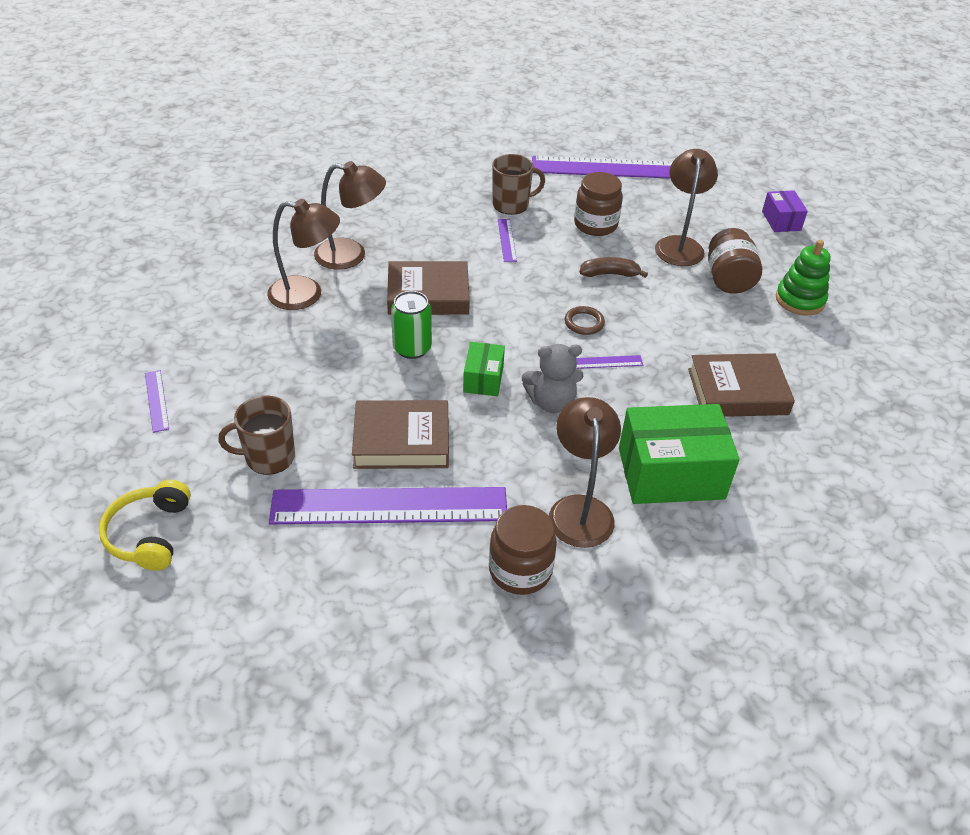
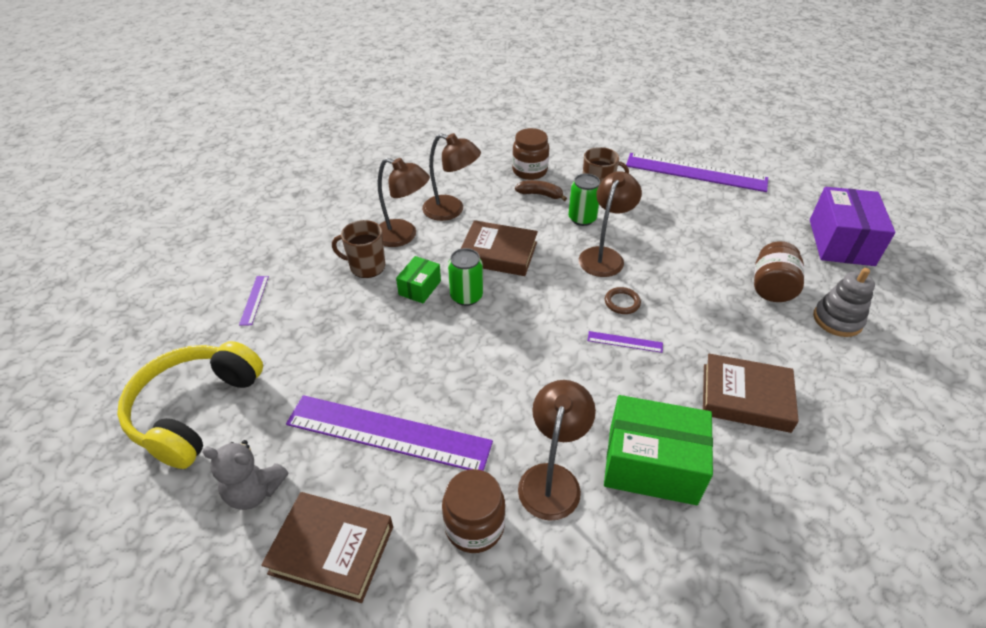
camera: 20 degrees right, 0 degrees up
yellow headphones [99,480,191,571] -> yellow headphones [117,341,263,469], size x1.68
brown mug [218,395,295,475] -> brown mug moved to [332,220,385,278]
brown book [352,400,449,469] -> brown book moved to [261,492,393,603]
green box [463,342,505,396] -> green box moved to [396,256,441,303]
purple ruler [498,219,517,262] -> green can [568,173,600,226]
grey teddy bear [522,344,583,413] -> grey teddy bear moved to [202,440,288,510]
brown jar [574,172,623,236] -> brown jar moved to [512,128,549,180]
brown banana [579,257,648,278] -> brown banana moved to [515,180,567,201]
brown lamp [655,149,718,266] -> brown lamp moved to [579,171,642,277]
purple box [762,190,808,232] -> purple box [810,187,896,266], size x1.94
green stacking toy [776,240,831,316] -> grey stacking toy [813,268,875,337]

